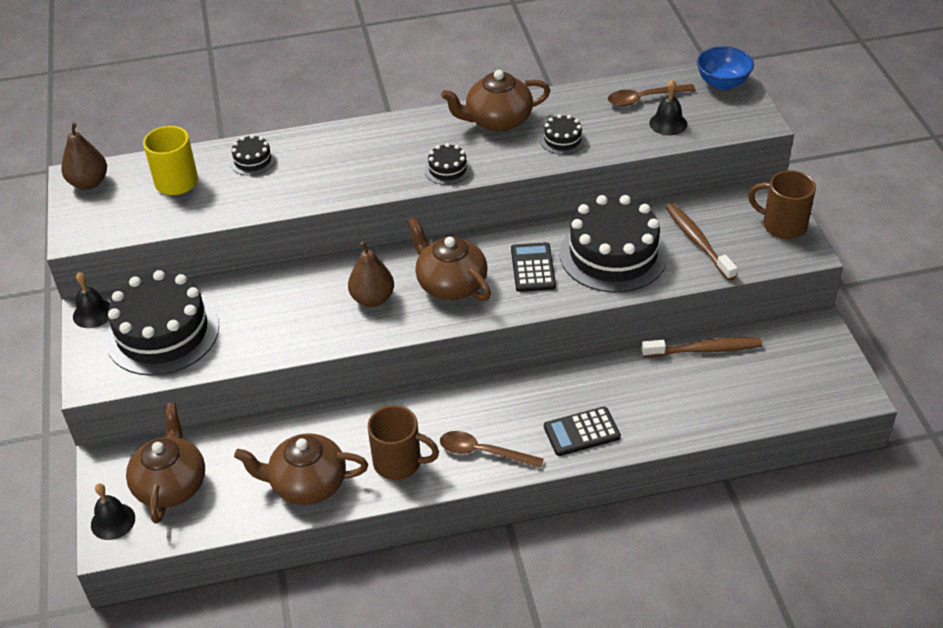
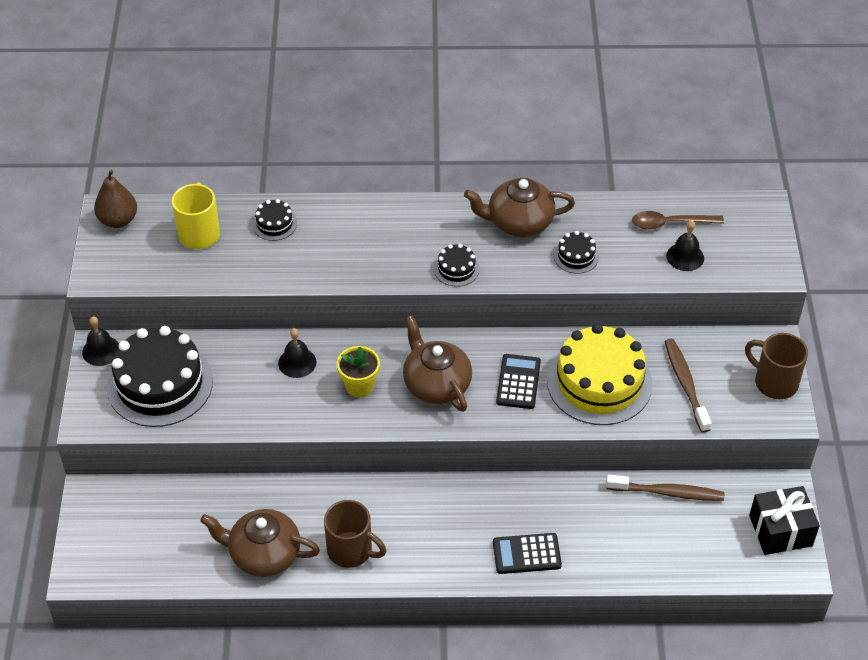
camera: 10 degrees right, 5 degrees up
black bell [91,483,135,540] -> black bell moved to [278,328,317,378]
brown teapot [126,403,205,524] -> none
brown pear [348,242,394,307] -> yellow flower pot [337,346,380,397]
brown spoon [440,431,544,469] -> none
black cake [560,195,668,293] -> yellow cake [547,324,653,425]
blue bowl [697,46,754,90] -> none
none -> black gift [749,486,820,555]

